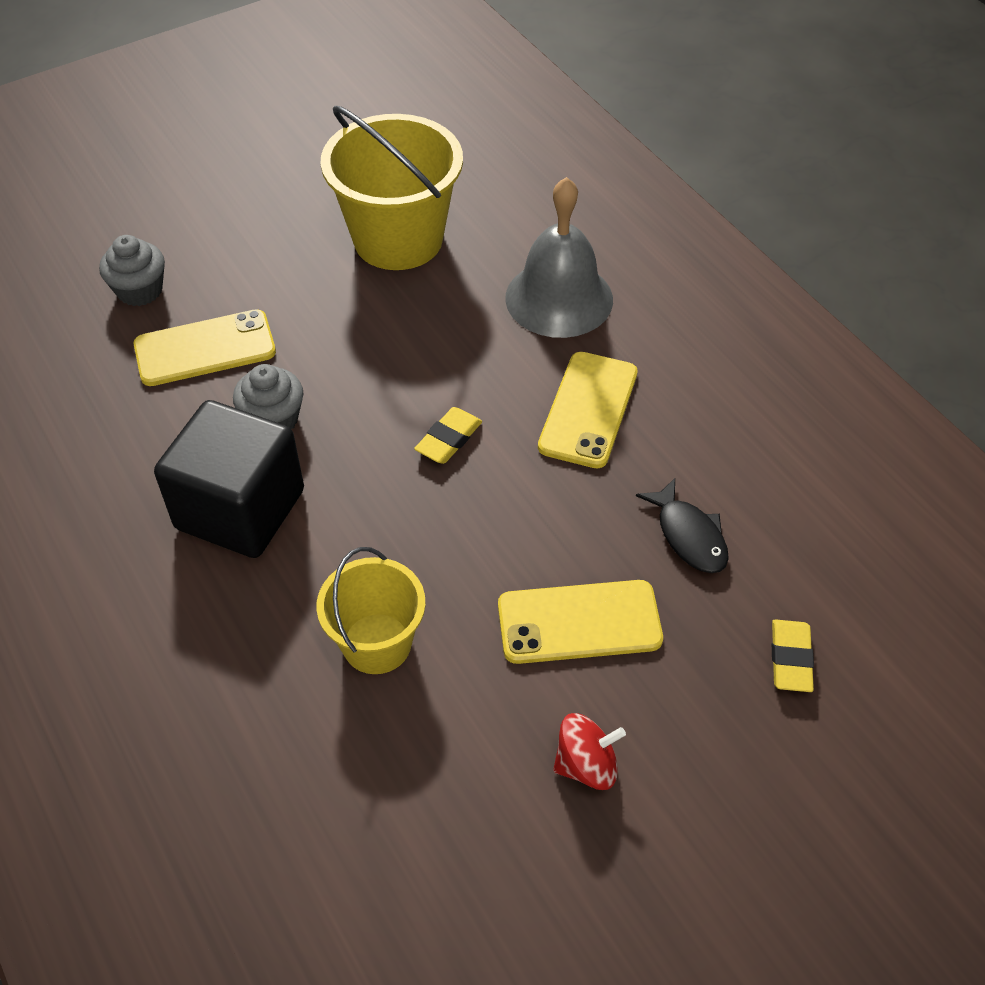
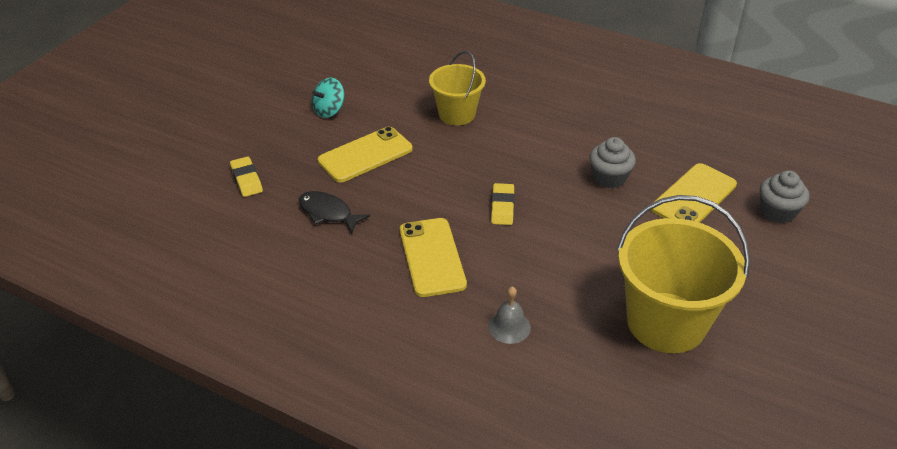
camera: 150 degrees right, 10 degrees down
black cube [154,400,304,558] -> none
grey bell [505,177,613,338] -> grey bell [488,286,531,344], size x0.47
red spinning top [553,713,626,790] -> turquoise spinning top [312,78,344,118]

